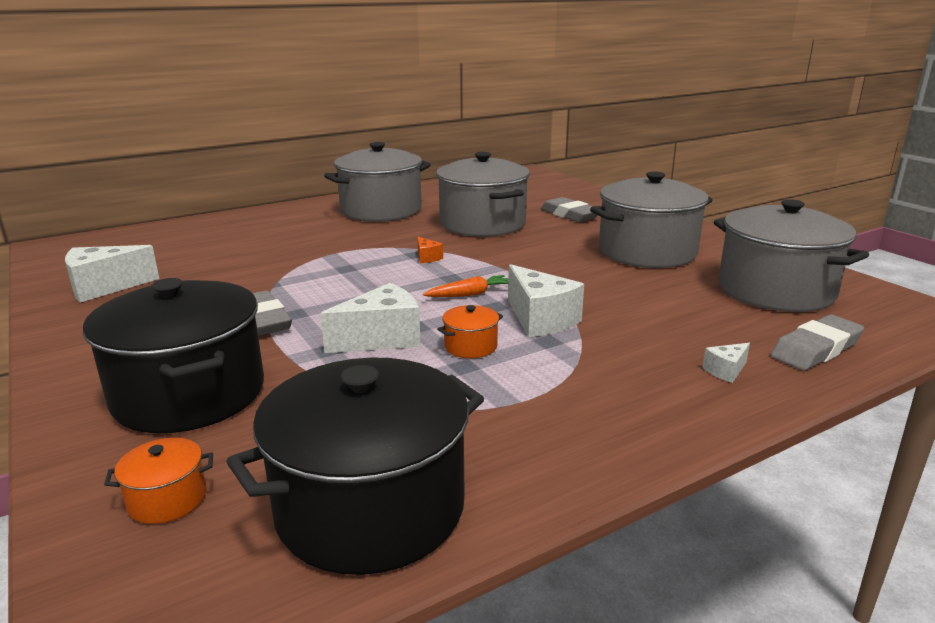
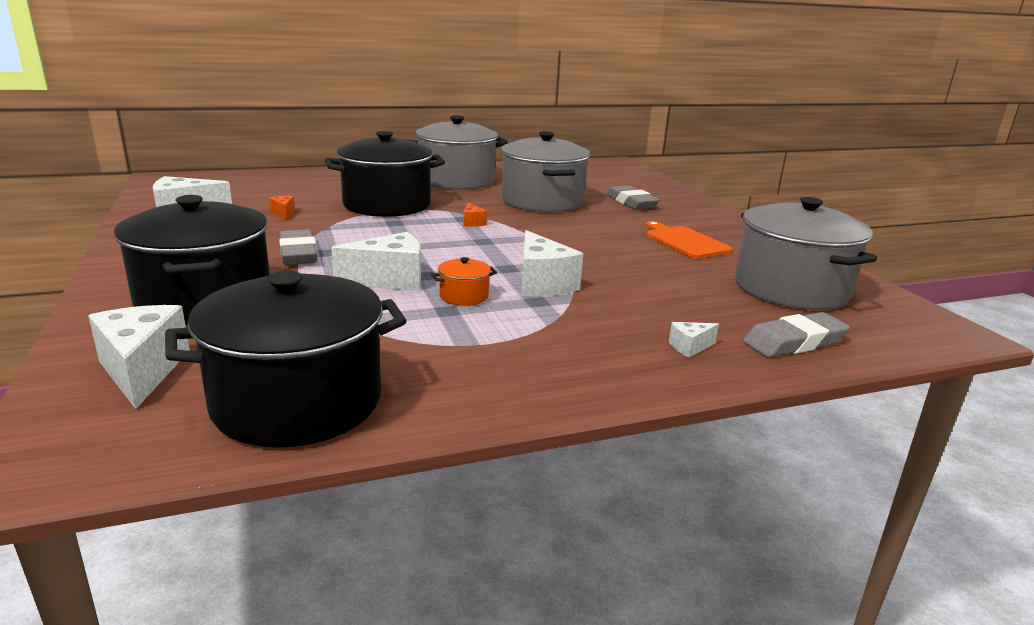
camera: 10 degrees right, 0 degrees up
orange pot [104,438,213,524] -> white cheese [88,305,190,409]
orange carrot [423,275,509,297] -> none
grey pot [590,171,712,268] -> orange cutting board [645,221,732,259]
none -> orange cheese [269,196,295,220]
none -> black pot [325,131,445,217]

